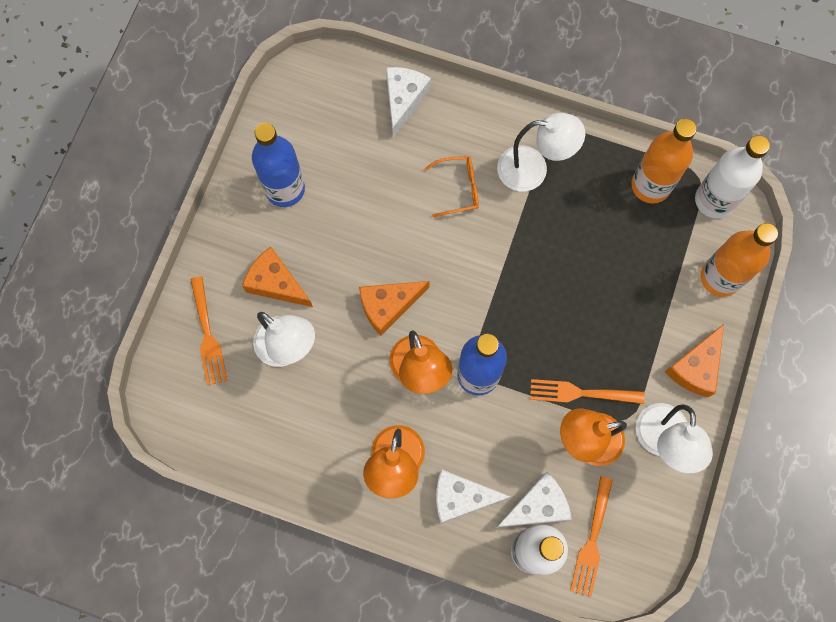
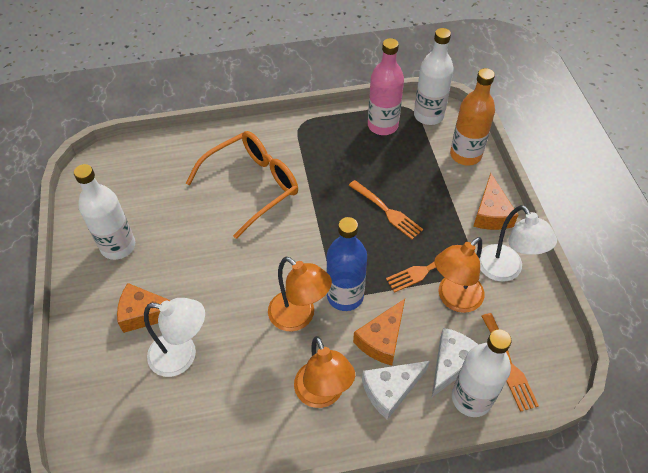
camera: 30 degrees left, 20 degrees down
orange fork [190,276,227,386] -> orange fork moved to [348,180,423,240]
blue bottle [252,123,305,207] -> white bottle [74,164,135,260]
orange cheese [359,281,430,336] -> orange cheese moved to [353,299,405,365]
white cheese [386,67,431,138] -> none
orange glasses [424,156,479,217] -> orange glasses [186,131,298,239], size x2.03
white lamp [497,113,585,192] -> none
orange bottle [631,119,697,204] -> pink bottle [368,38,404,135]

